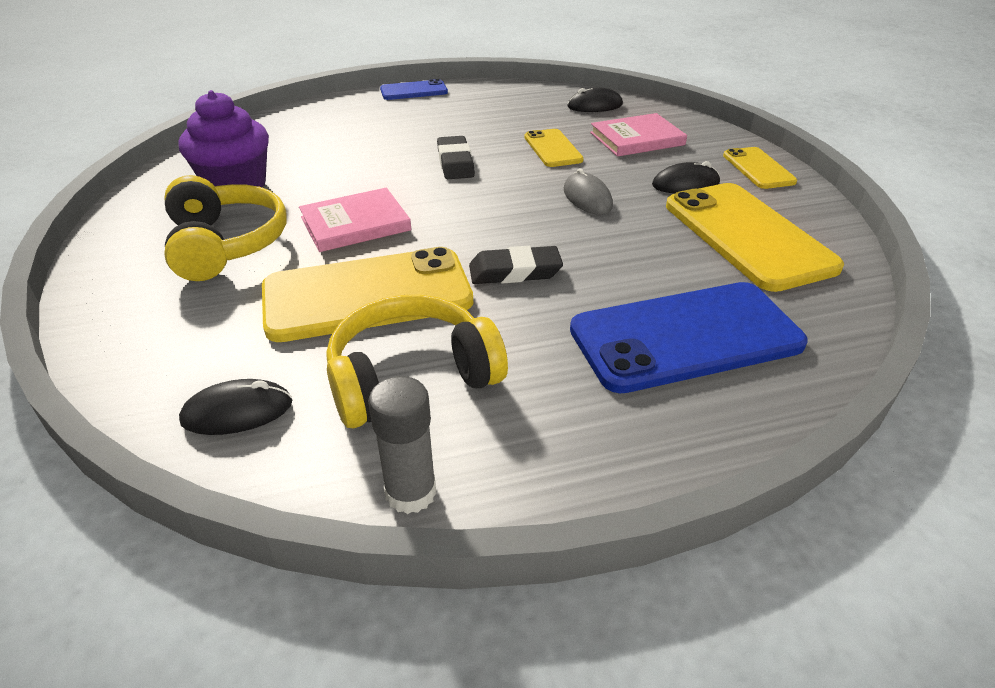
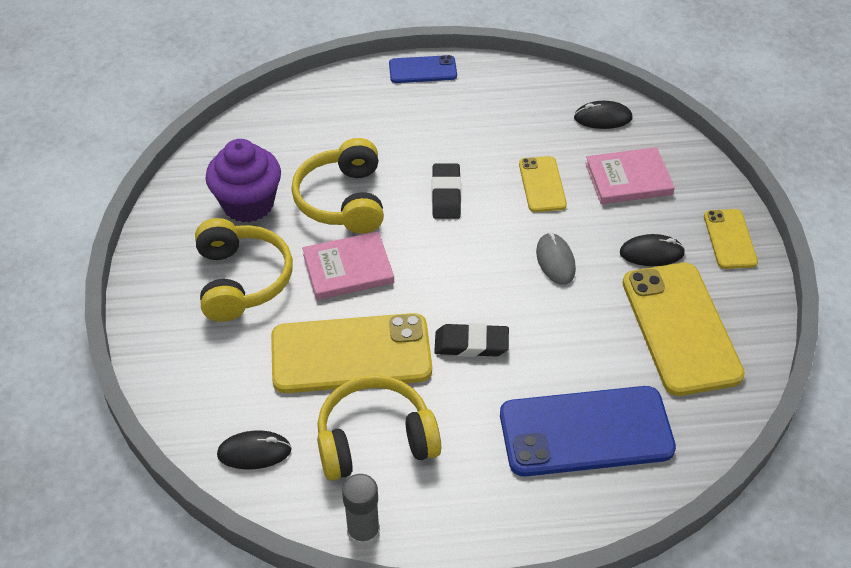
camera: 10 degrees right, 10 degrees up
none -> yellow headphones [291,138,384,234]

